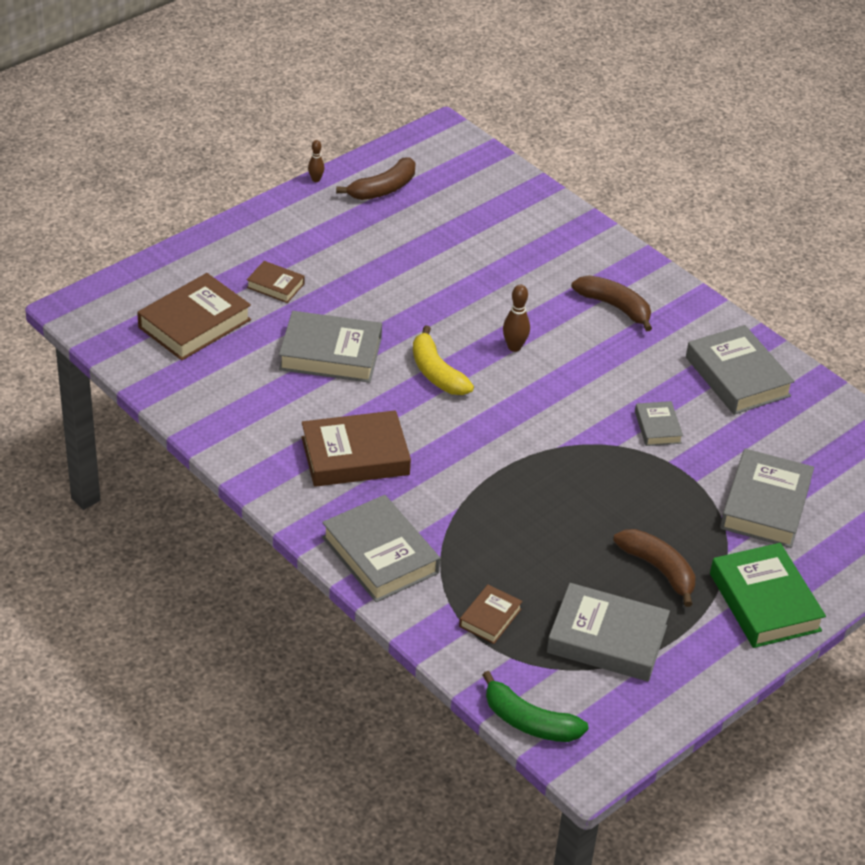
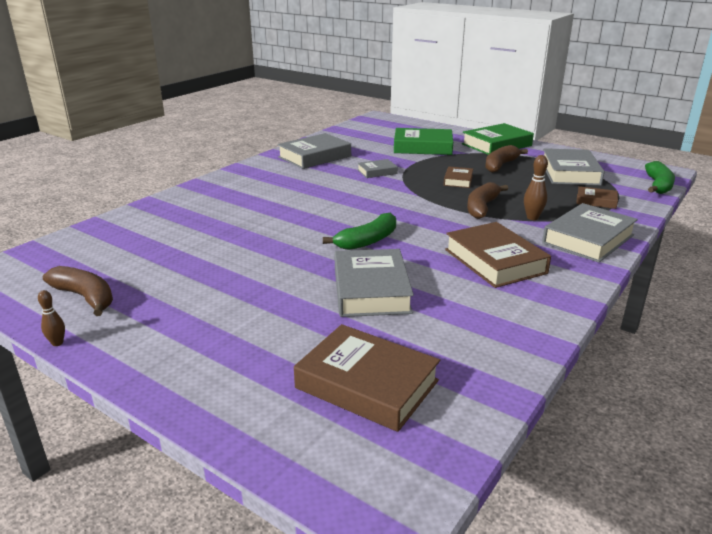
camera: 100 degrees left, 15 degrees down
brown book [247,261,305,303] -> brown book moved to [444,166,473,188]
yellow banana [413,325,474,395] -> green banana [323,213,396,250]
brown bowling pin [503,285,530,352] -> brown bowling pin moved to [524,155,548,220]
brown banana [572,275,652,331] -> brown banana moved to [467,182,508,219]
grey book [720,449,814,548] -> green book [394,128,453,155]

